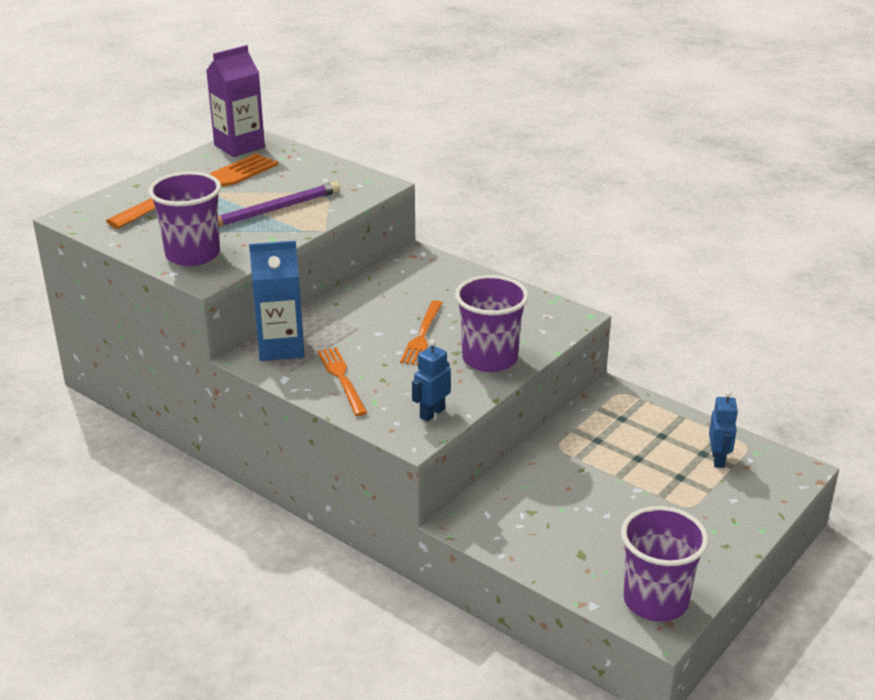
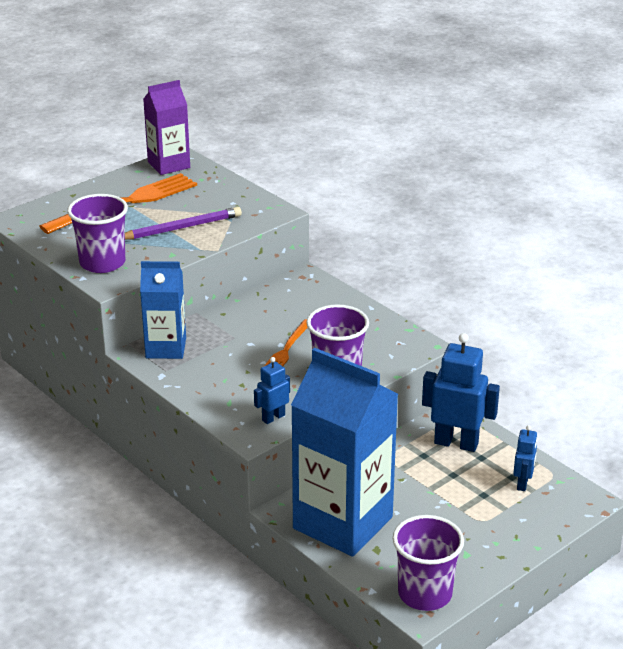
camera: 10 degrees right, 0 degrees up
orange fork [318,347,367,416] -> none
none -> blue carton [291,348,398,557]
none -> blue robot [422,333,500,452]

